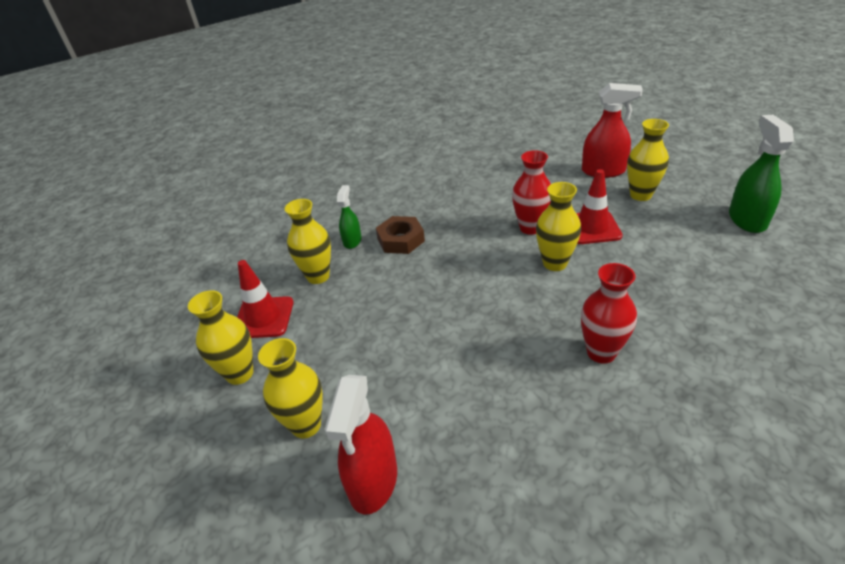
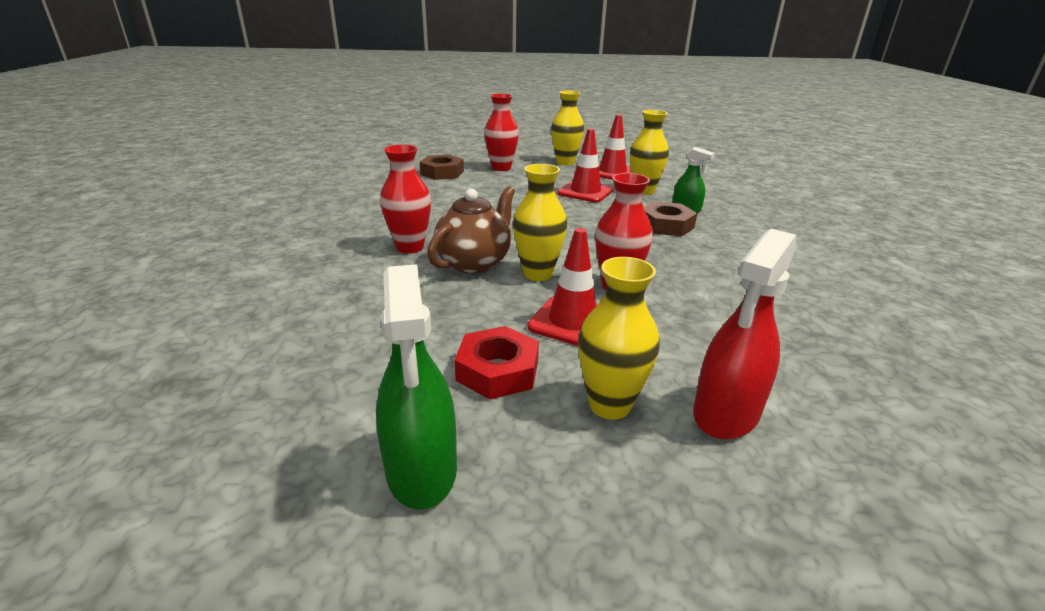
camera: 115 degrees right, 10 degrees down
yellow vase [258,338,323,439] -> red vase [484,94,519,171]
red spray bottle [324,375,397,515] -> brown nut [420,154,464,180]
green spray bottle [729,115,794,233] -> green spray bottle turned 45 degrees clockwise [376,264,457,510]
none -> brown teapot [427,186,515,274]
none -> red nut [454,326,539,400]
none -> red traffic cone [557,129,614,202]

